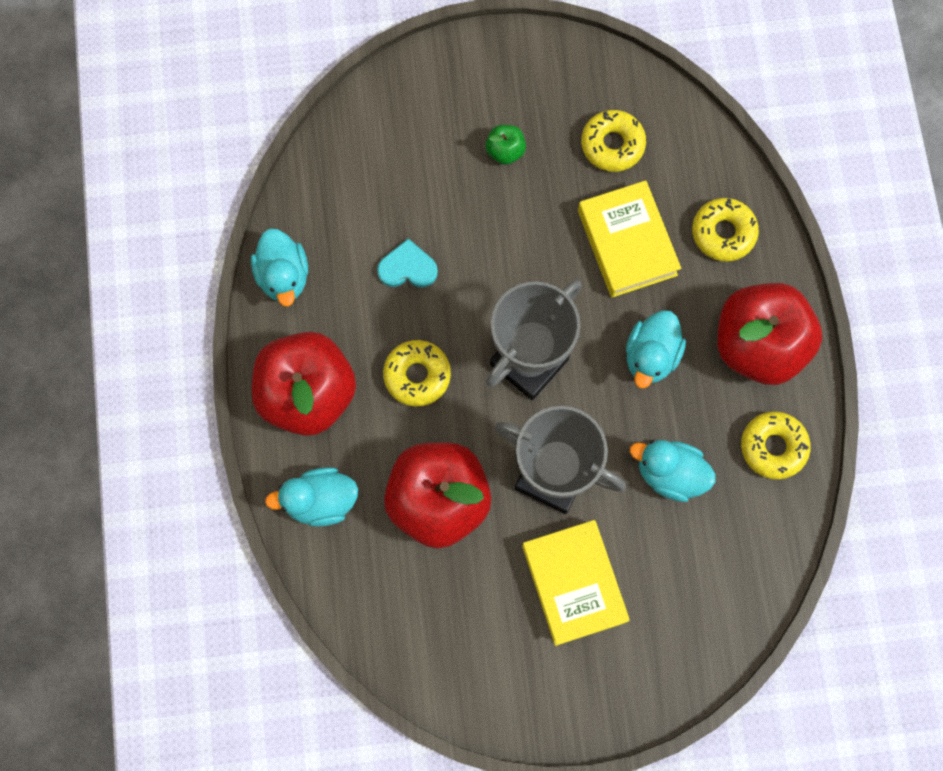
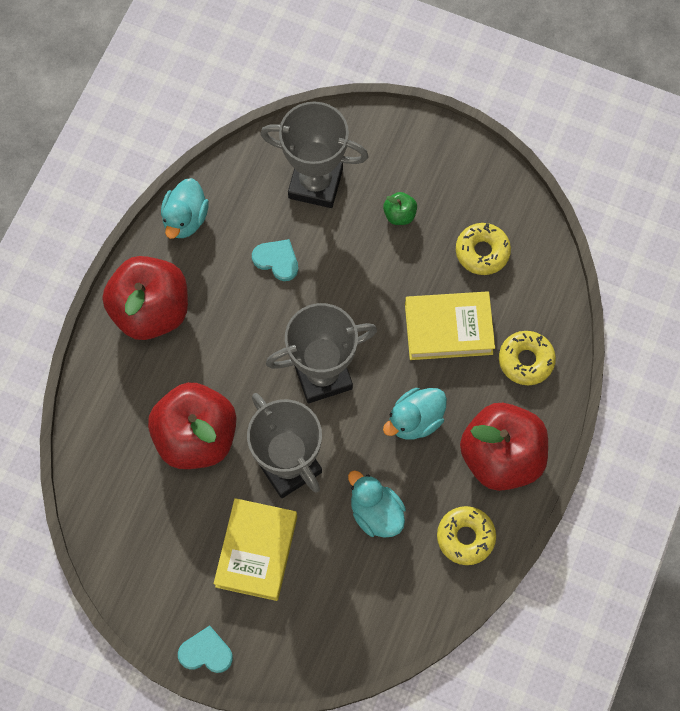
camera: 30 degrees right, 5 degrees down
turquoise duck [265,467,358,527] -> none
yellow donut [383,340,451,407] -> none
yellow book [578,180,681,298] -> yellow book turned 75 degrees clockwise [405,291,495,360]
none -> turquoise heart [178,625,233,673]
none -> grey trophy [260,102,369,208]

